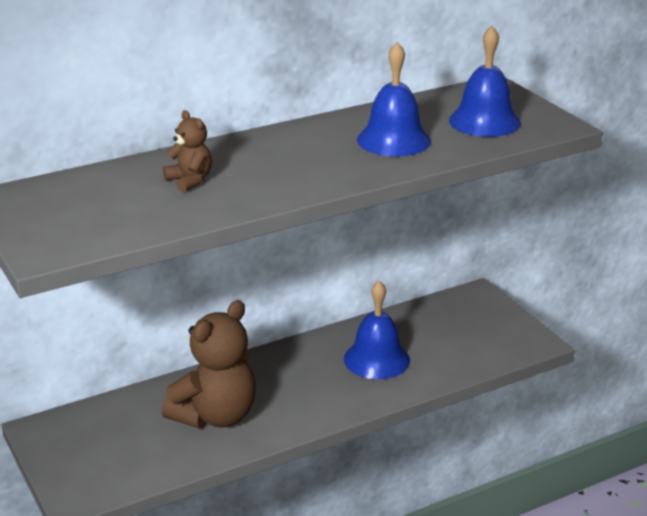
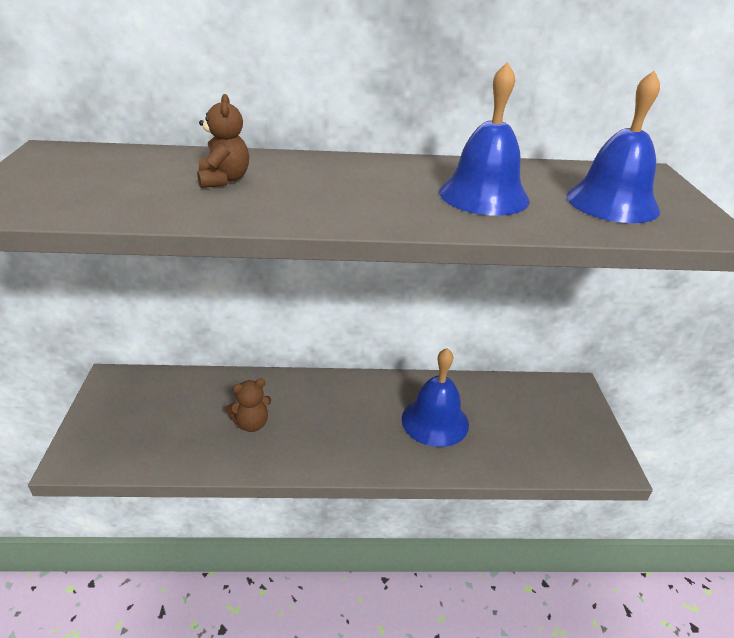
camera: 25 degrees right, 5 degrees up
brown teddy bear [162,300,256,429] -> brown teddy bear [225,379,271,432], size x0.48

